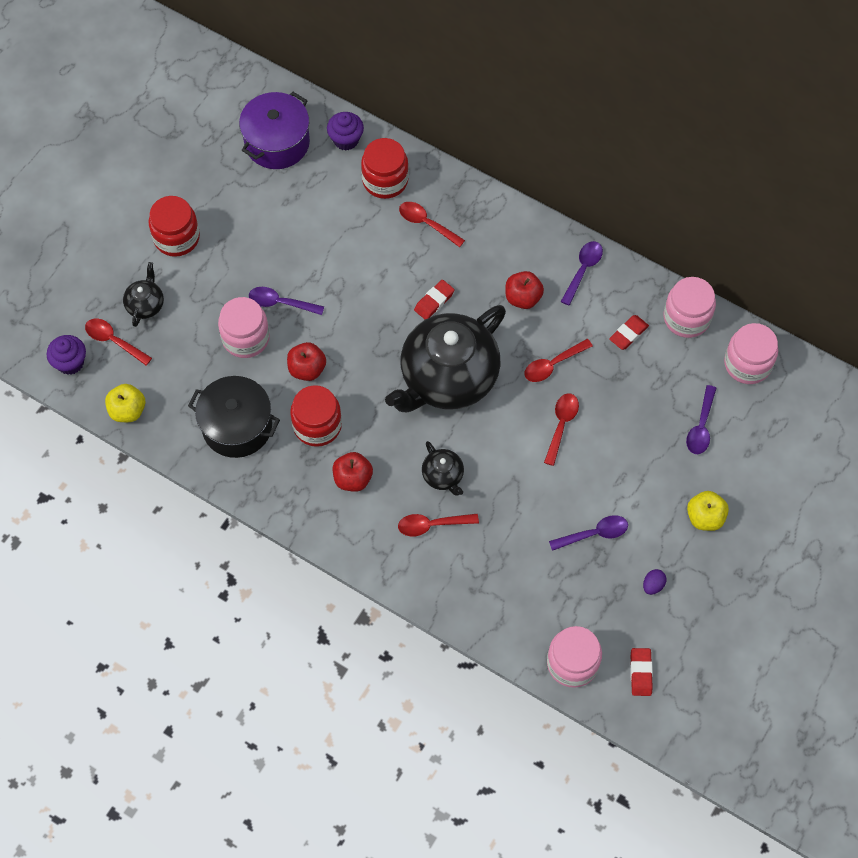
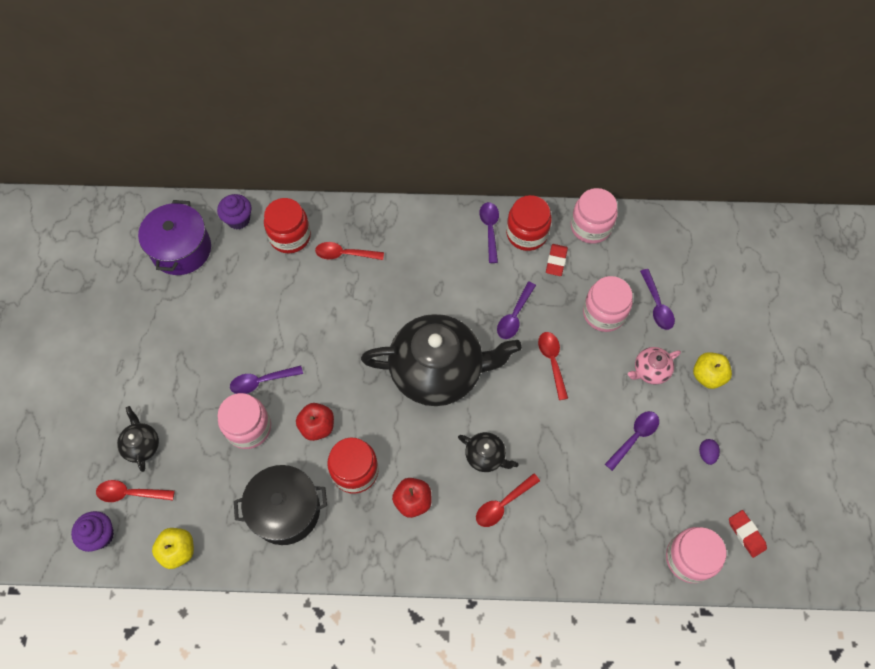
camera: 30 degrees left, 0 degrees up
red jar [148,196,200,257] -> red jar moved to [506,195,552,251]
black teapot [385,305,506,412] -> black teapot turned 105 degrees counterclockwise [361,314,522,406]
red eraser [414,280,455,319] -> none
red apple [505,271,544,309] -> none
red spoon [524,339,593,382] -> purple spoon [497,282,536,339]
pink jar [724,323,778,384] -> pink jar moved to [583,276,633,332]
none -> pink teapot [628,347,681,385]

